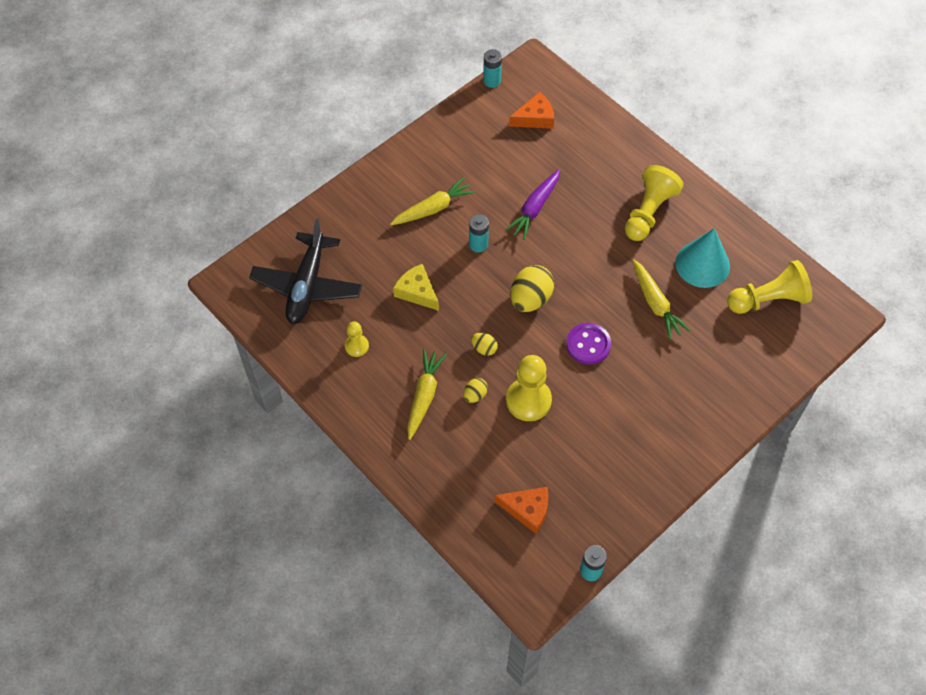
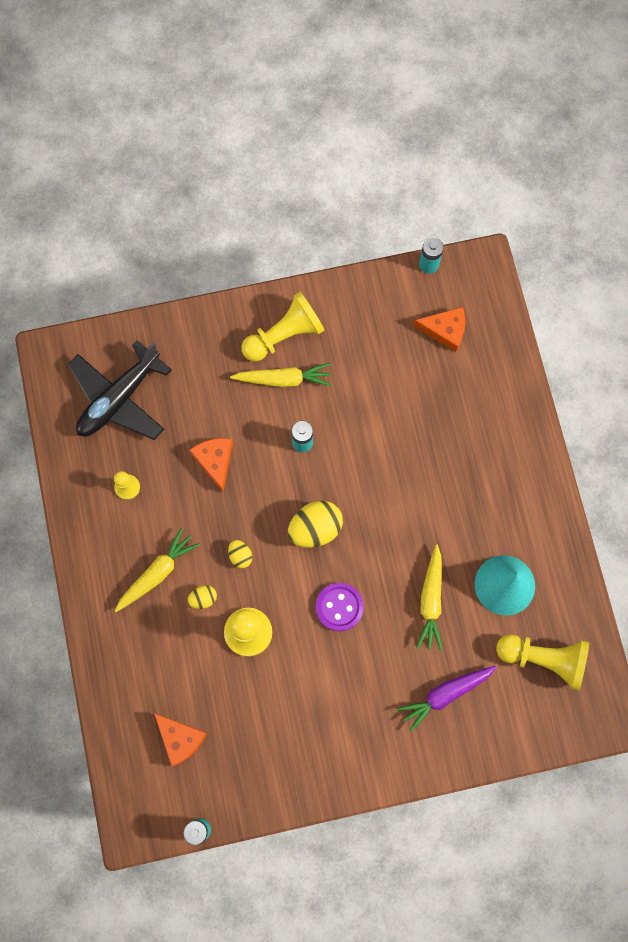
camera: 30 degrees right, 15 degrees up
yellow cheese [393,264,439,311] -> orange cheese [189,438,233,492]
purple carrot [505,169,560,240] -> purple carrot moved to [397,666,497,732]
yellow pawn [625,165,684,241] -> yellow pawn moved to [241,292,325,362]

